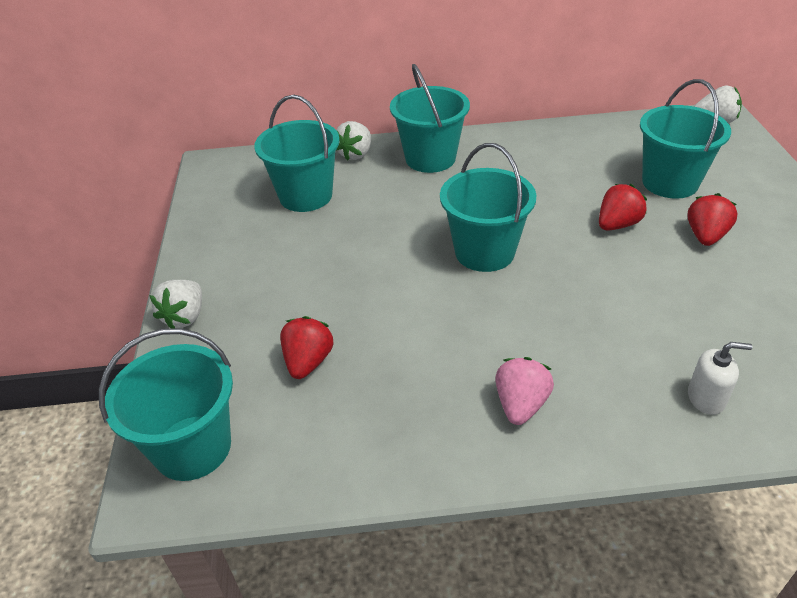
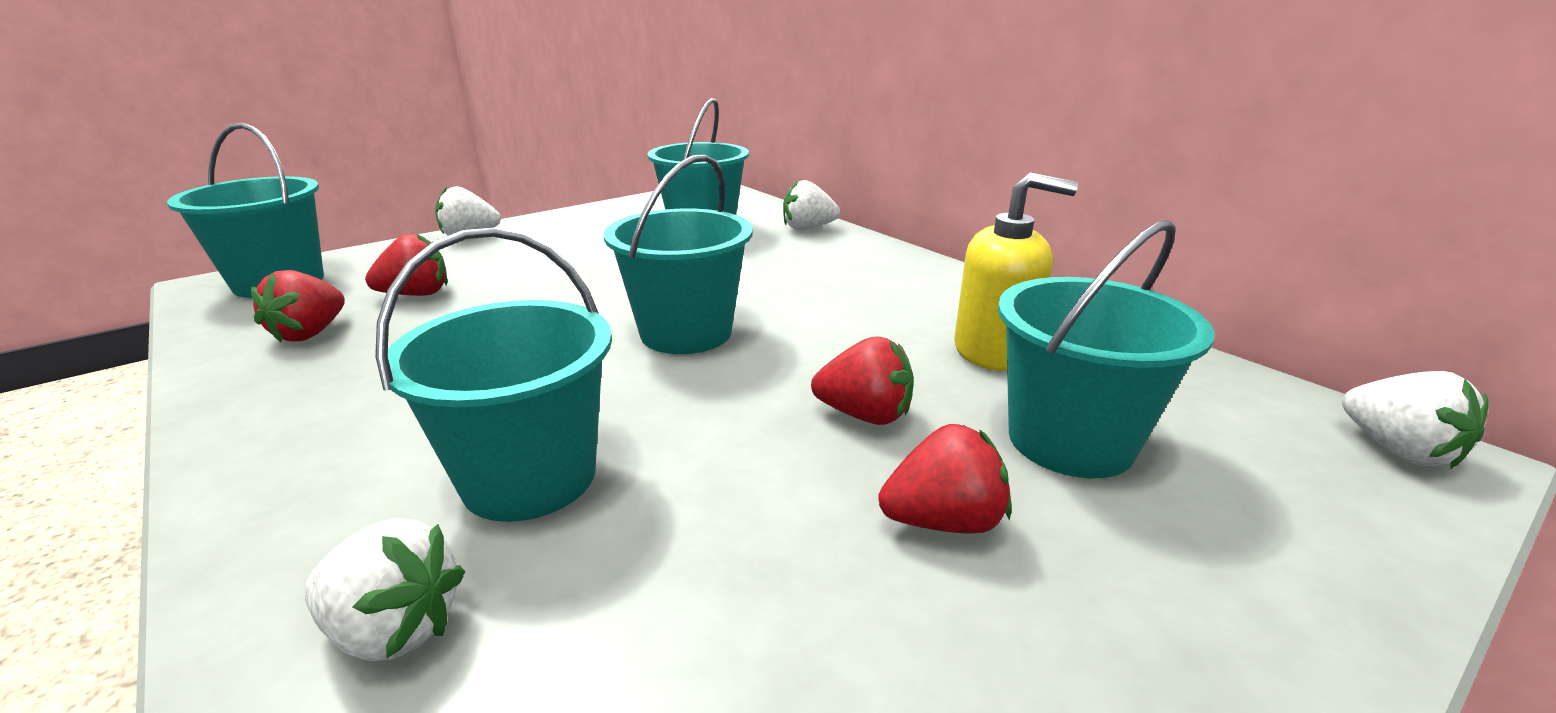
camera: 55 degrees right, 15 degrees down
turquoise bucket [390,64,470,173] -> turquoise bucket moved to [375,228,612,522]
pink strawberry [495,357,554,425] -> none
white soap dispenser [688,342,753,415] -> white strawberry [304,518,465,661]
none -> red strawberry [251,270,345,343]
none -> yellow soap dispenser [954,173,1078,371]

